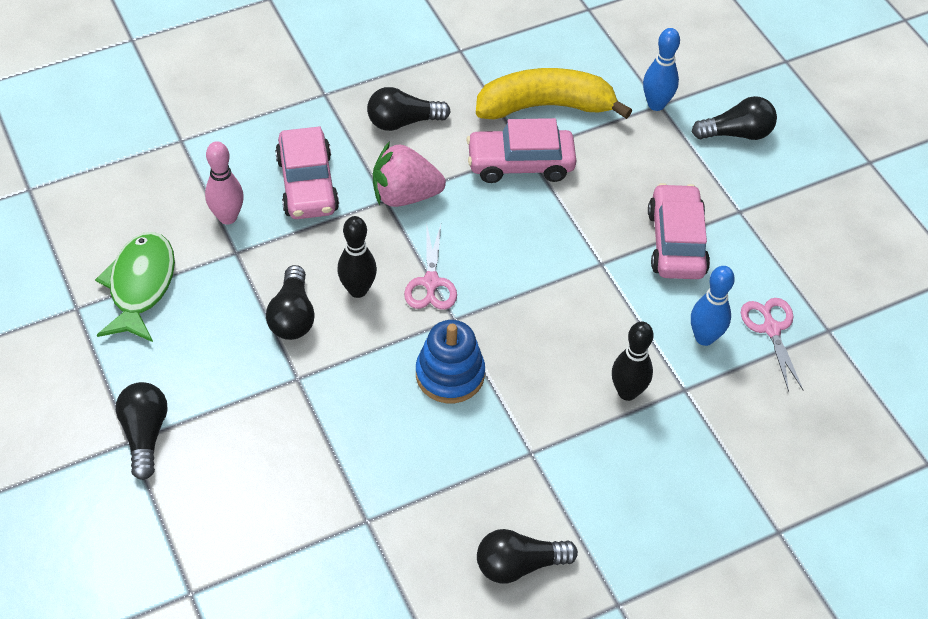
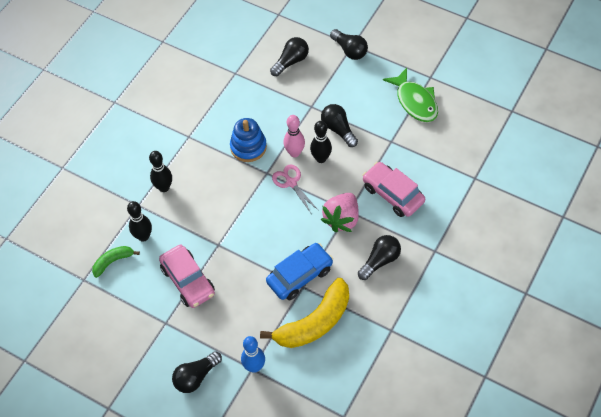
camera: 150 degrees right, 5 degrees up
pink bowling pin [205,141,244,225] -> pink bowling pin moved to [283,115,305,157]
pink strawberry [373,141,446,207] -> pink strawberry turned 150 degrees clockwise [321,193,359,232]
pink car [466,118,576,183] -> blue car [266,243,333,300]
black light bulb [477,529,578,584] -> black light bulb moved to [270,37,309,76]
blue bowling pin [691,266,735,346] -> black bowling pin [127,201,152,242]
pink scissors [741,298,803,392] -> green banana [92,246,140,278]

